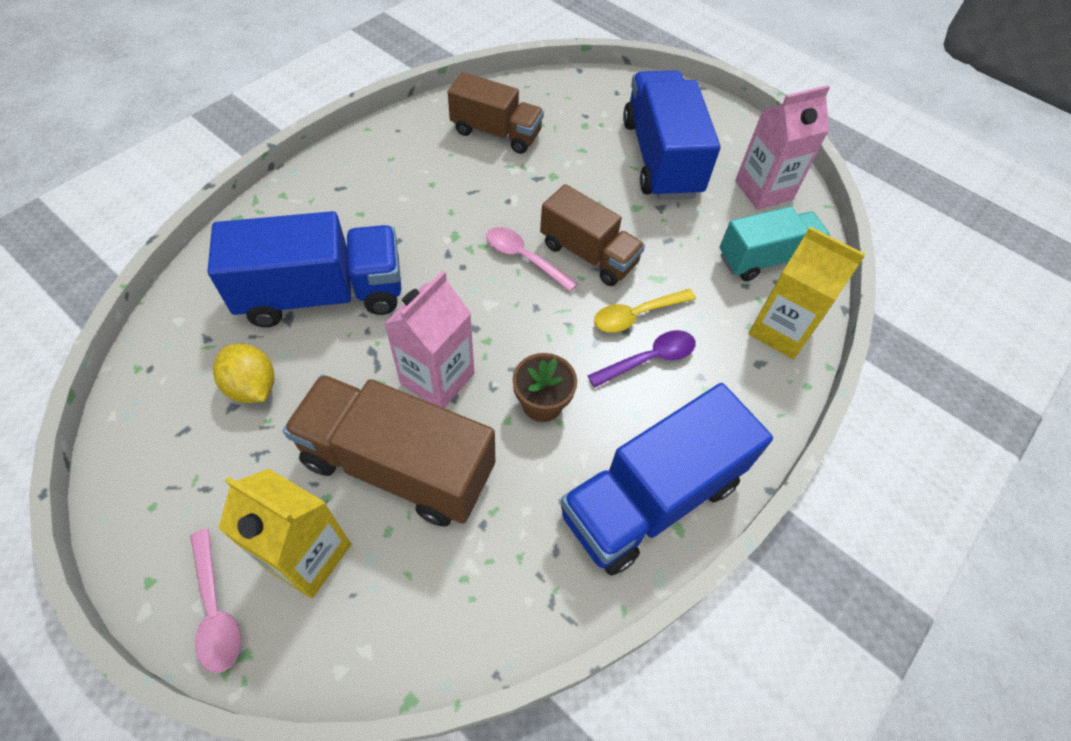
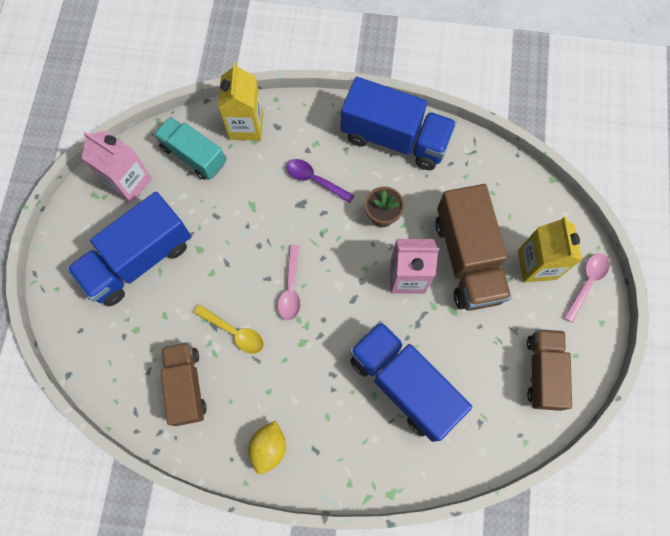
camera: 120 degrees left, 15 degrees up
yellow lemon [213,344,274,403] -> yellow lemon moved to [248,421,286,474]
brown truck [540,184,645,286] -> brown truck moved to [527,329,572,411]
yellow spoon [594,289,696,333] -> yellow spoon moved to [194,304,264,354]

